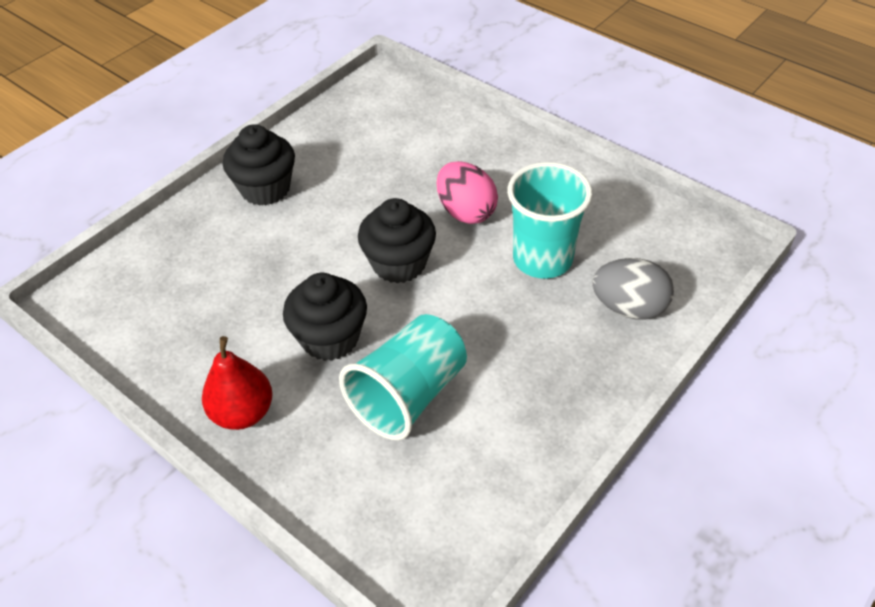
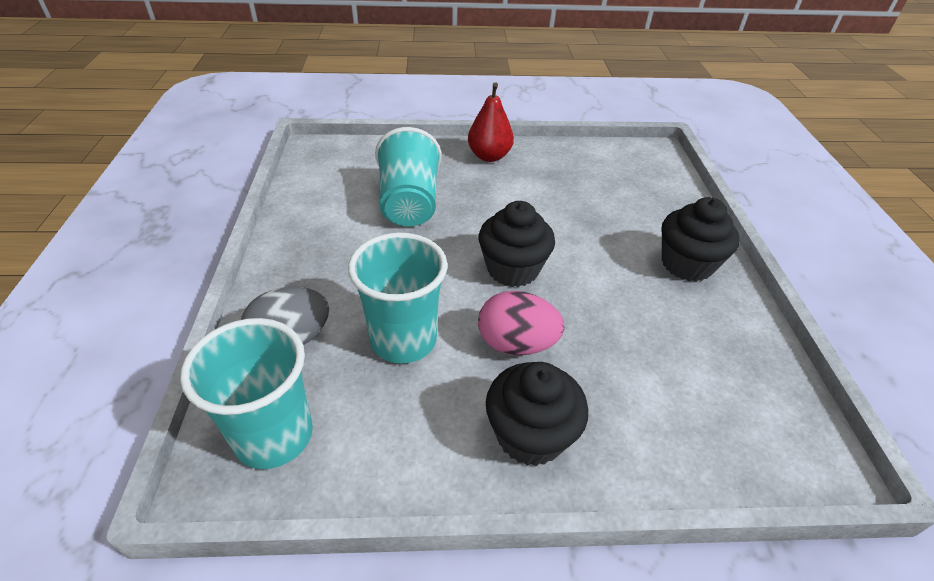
camera: 135 degrees right, 5 degrees down
black cupcake [283,273,367,361] -> black cupcake moved to [486,362,588,466]
none -> turquoise cup [180,318,313,469]

